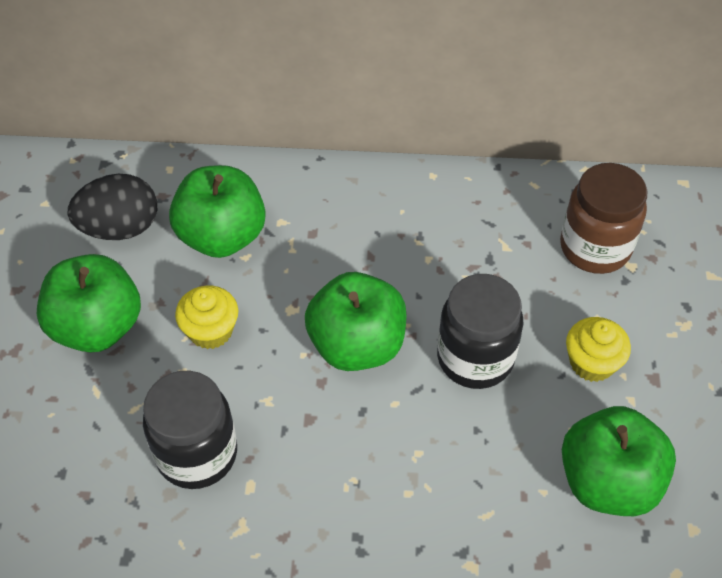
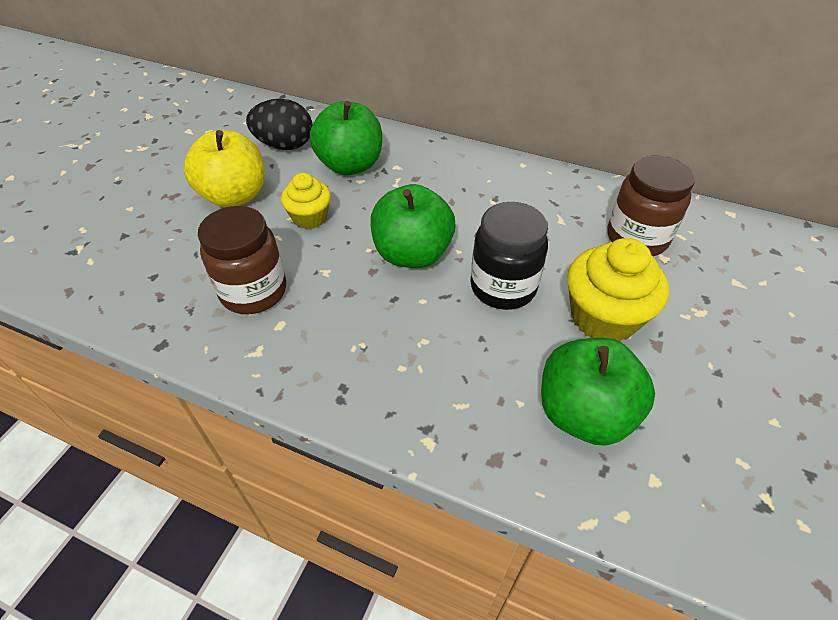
camera: 20 degrees right, 5 degrees down
green apple [37,254,141,353] -> yellow apple [184,130,265,207]
black jar [143,371,237,489] -> brown jar [198,206,286,314]
yellow cupcake [566,317,631,382] -> yellow cupcake [567,238,669,342], size x1.64

